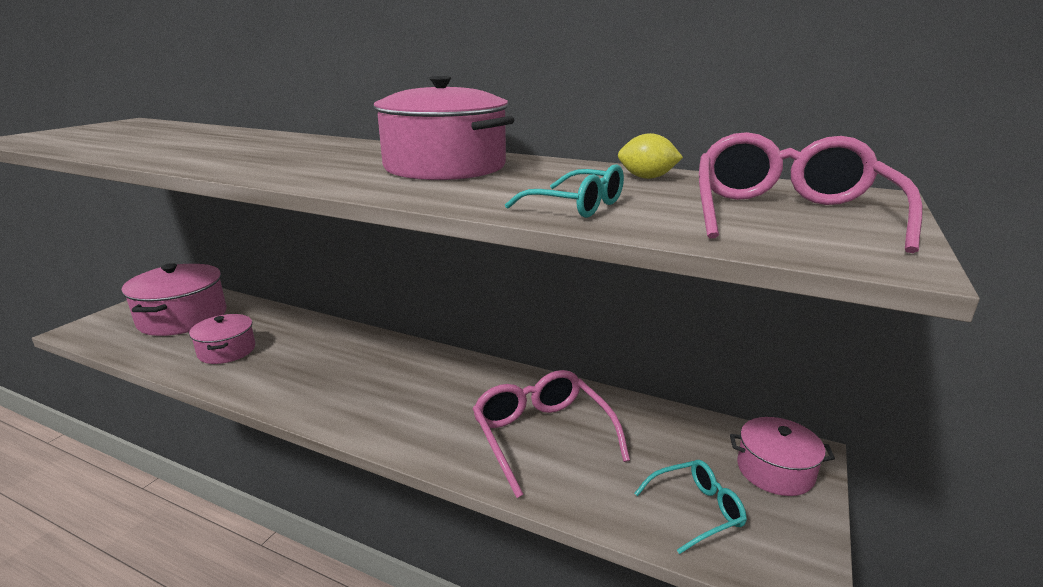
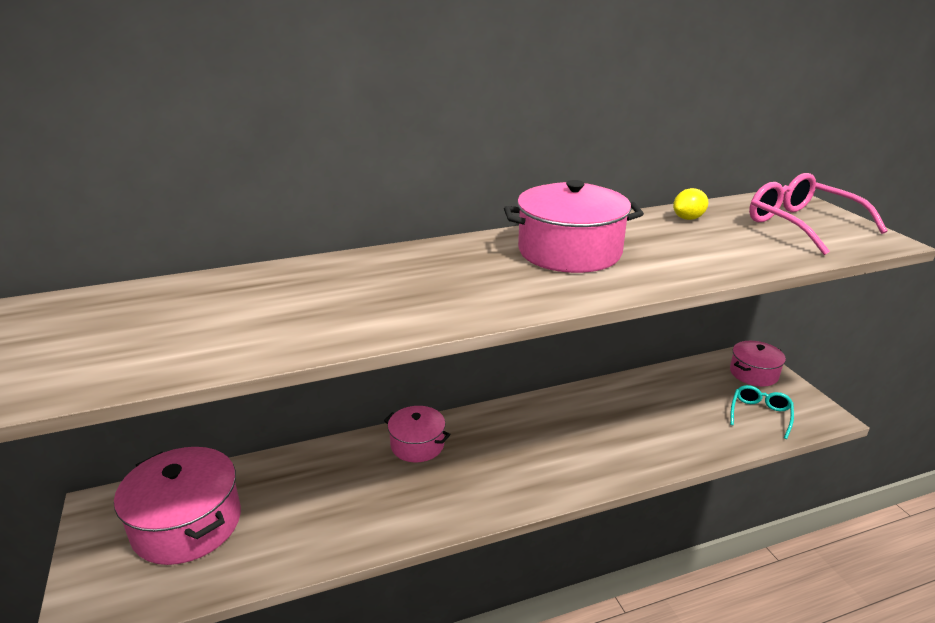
camera: 45 degrees left, 5 degrees up
pink pot [189,314,255,364] -> pink pot moved to [384,406,451,462]
pink glasses [473,370,630,498] -> none
turquoise glasses [505,164,624,218] -> none

